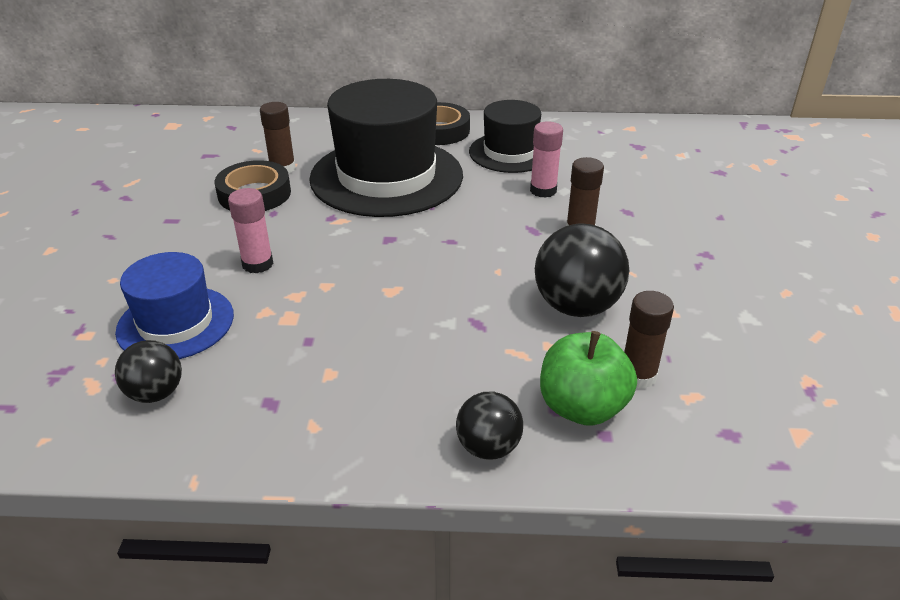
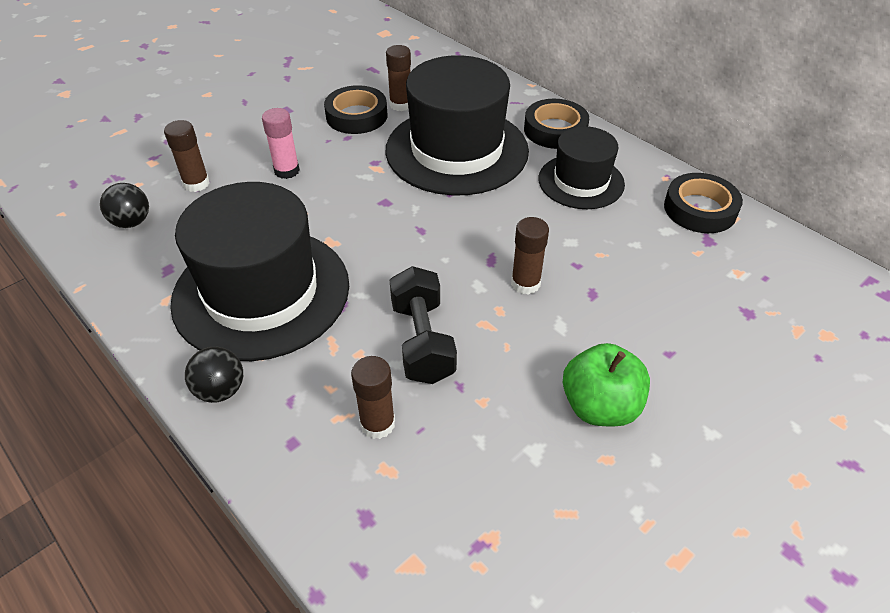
camera: 45 degrees right, 10 degrees up
blue hat [115,252,234,359] -> brown glue stick [164,120,210,192]
pink glue stick [530,121,563,198] -> none
black ball [535,223,629,317] -> black dumbbell [390,266,457,384]
green apple [540,331,637,426] -> green apple moved to [563,343,650,427]
none -> black hat [170,182,349,361]
none -> black tape [664,173,743,233]

